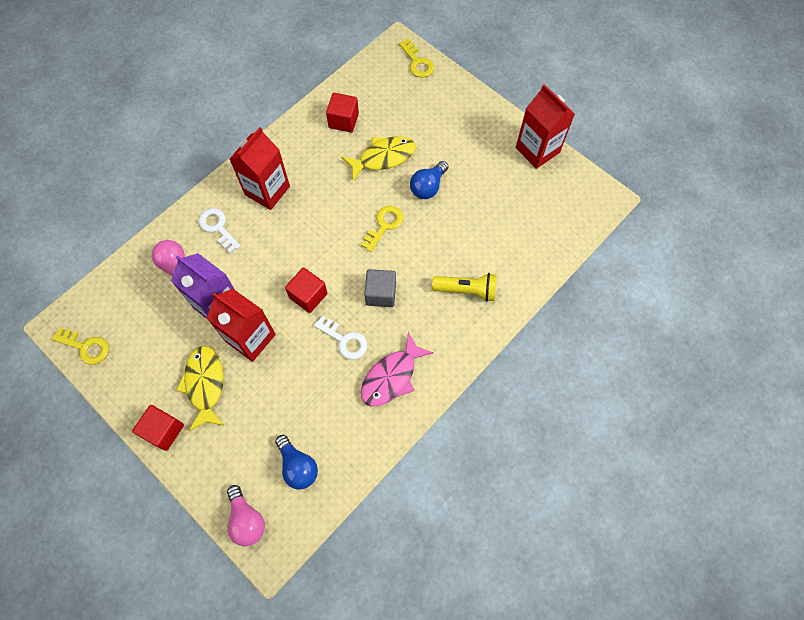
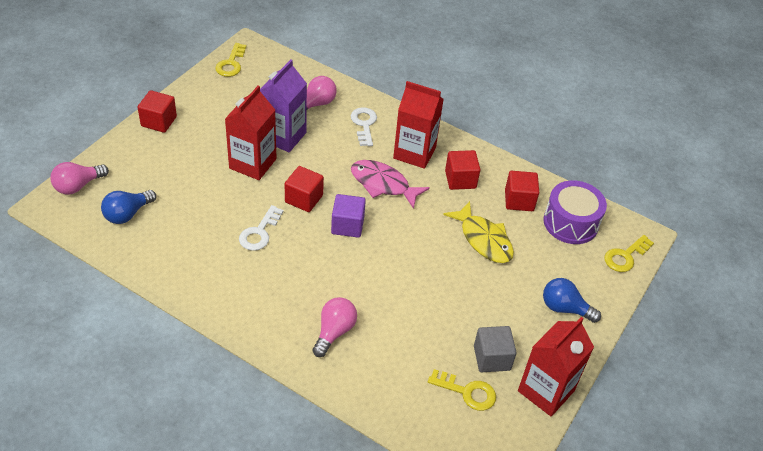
camera: 75 degrees right, 20 degrees down
yellow fish [176,346,225,431] -> none
white key [199,208,241,253] -> white key turned 45 degrees counterclockwise [351,107,377,146]
yellow key [361,206,403,252] -> yellow key moved to [428,369,496,411]
pink fish [361,332,433,406] -> pink fish moved to [351,160,430,209]
grey cube [364,269,396,307] -> grey cube moved to [474,326,517,372]
blue light bulb [410,161,448,199] -> blue light bulb moved to [543,278,601,323]
yellow flashlight [432,273,497,302] -> pink light bulb [312,297,357,357]
none -> purple cube [331,194,366,238]
none -> red cube [445,150,480,190]
none -> purple drum [544,180,607,244]

